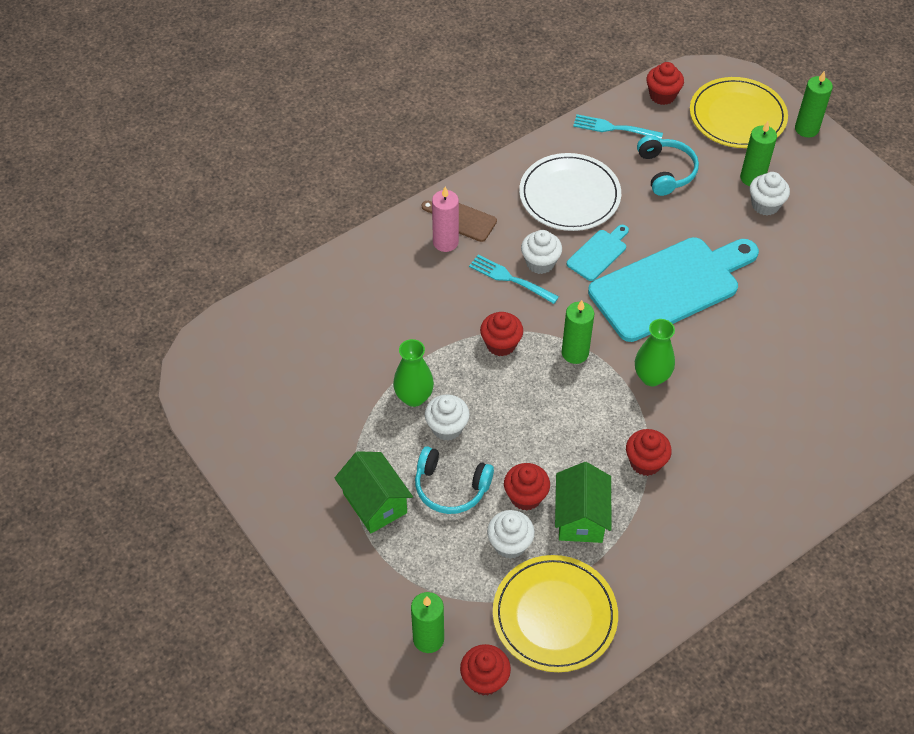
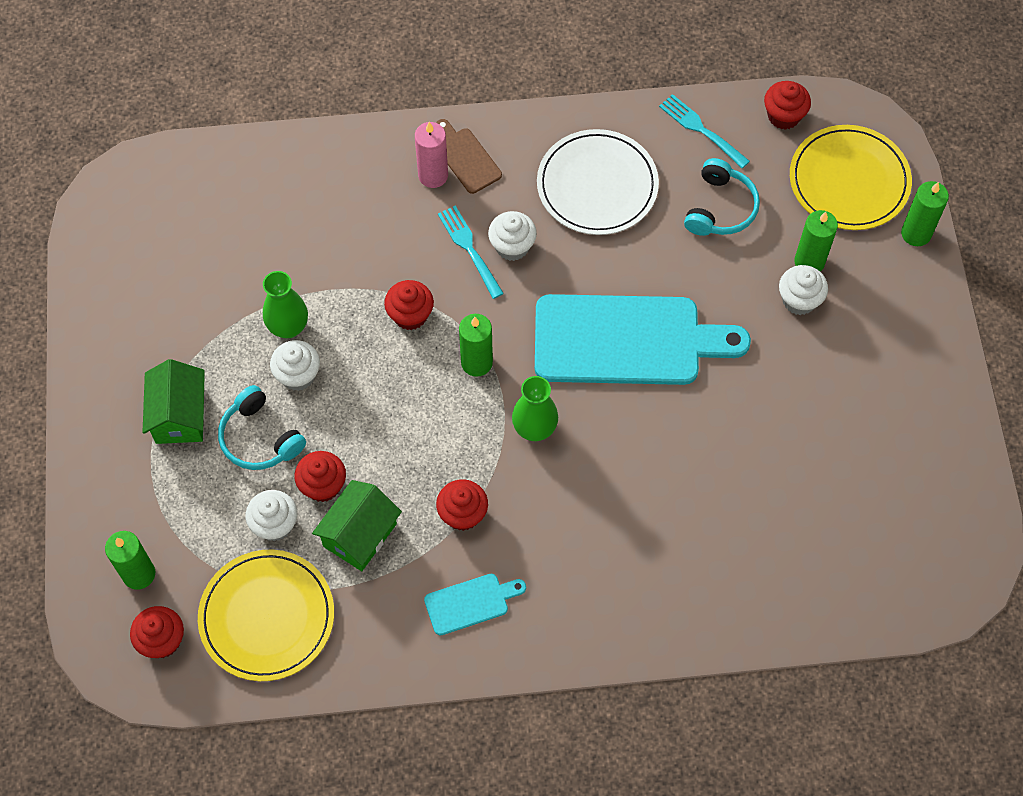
camera: 30 degrees right, 10 degrees up
turquoise cutting board [567,225,629,281] -> turquoise cutting board moved to [424,574,526,635]

